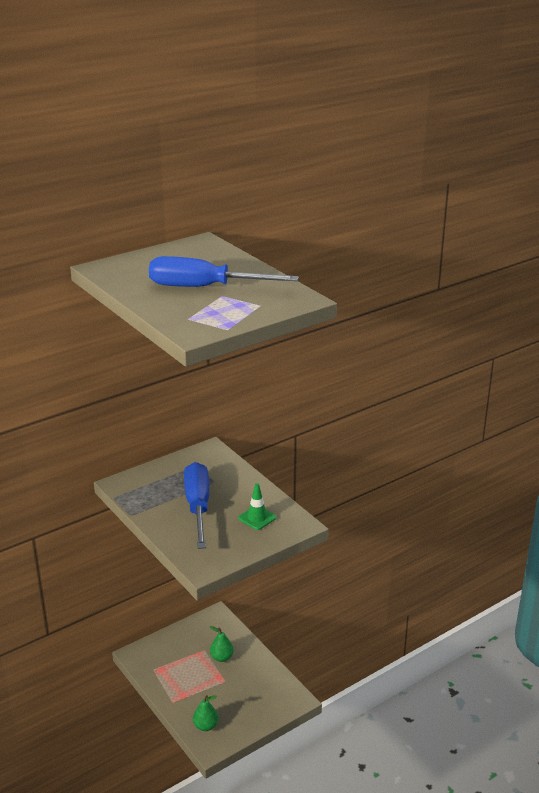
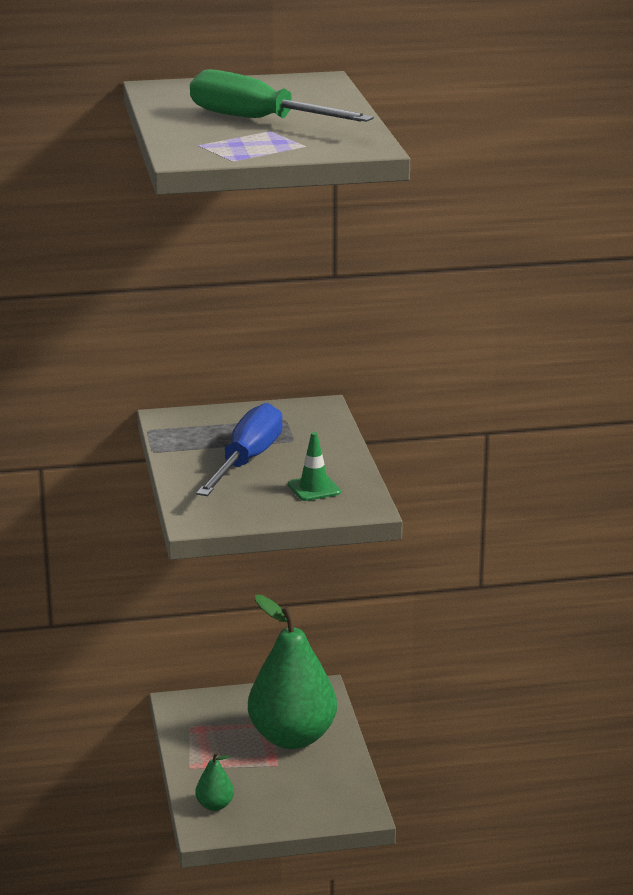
camera: 25 degrees right, 5 degrees down
blue screwdriver [149,256,299,287] -> green screwdriver [190,69,374,122]
green pear [210,626,234,662] -> green pear [248,595,337,749], size x2.44

